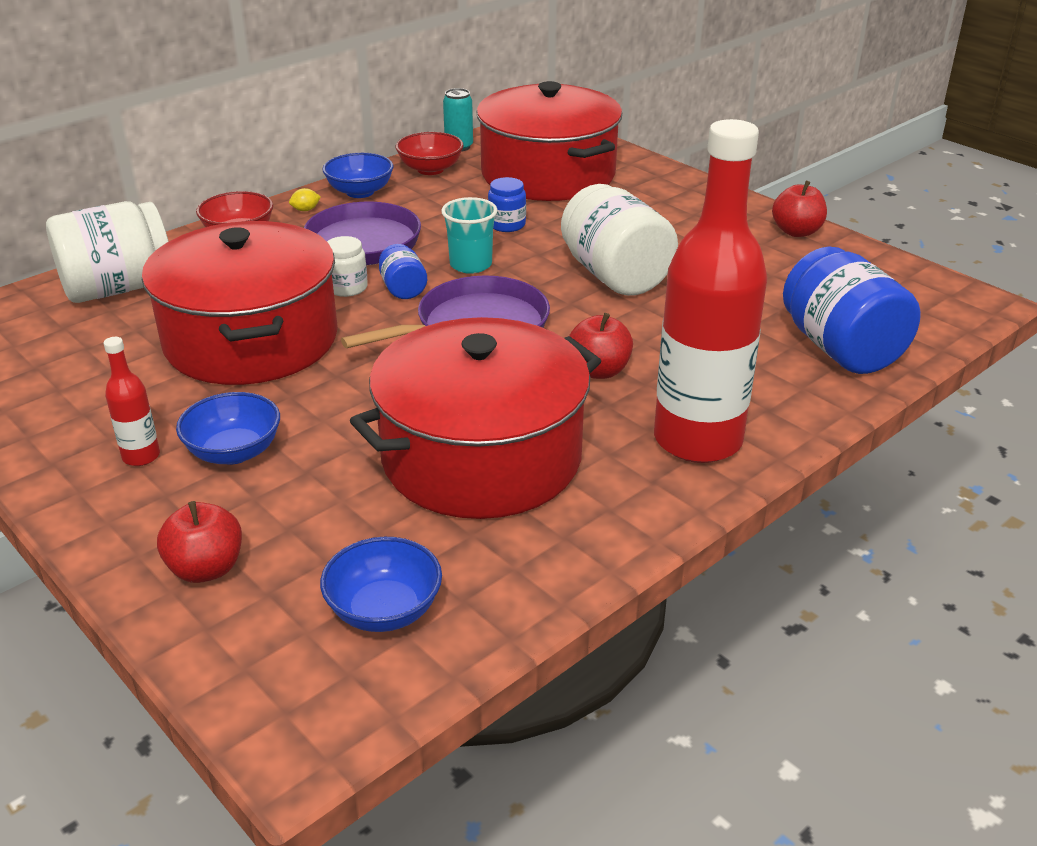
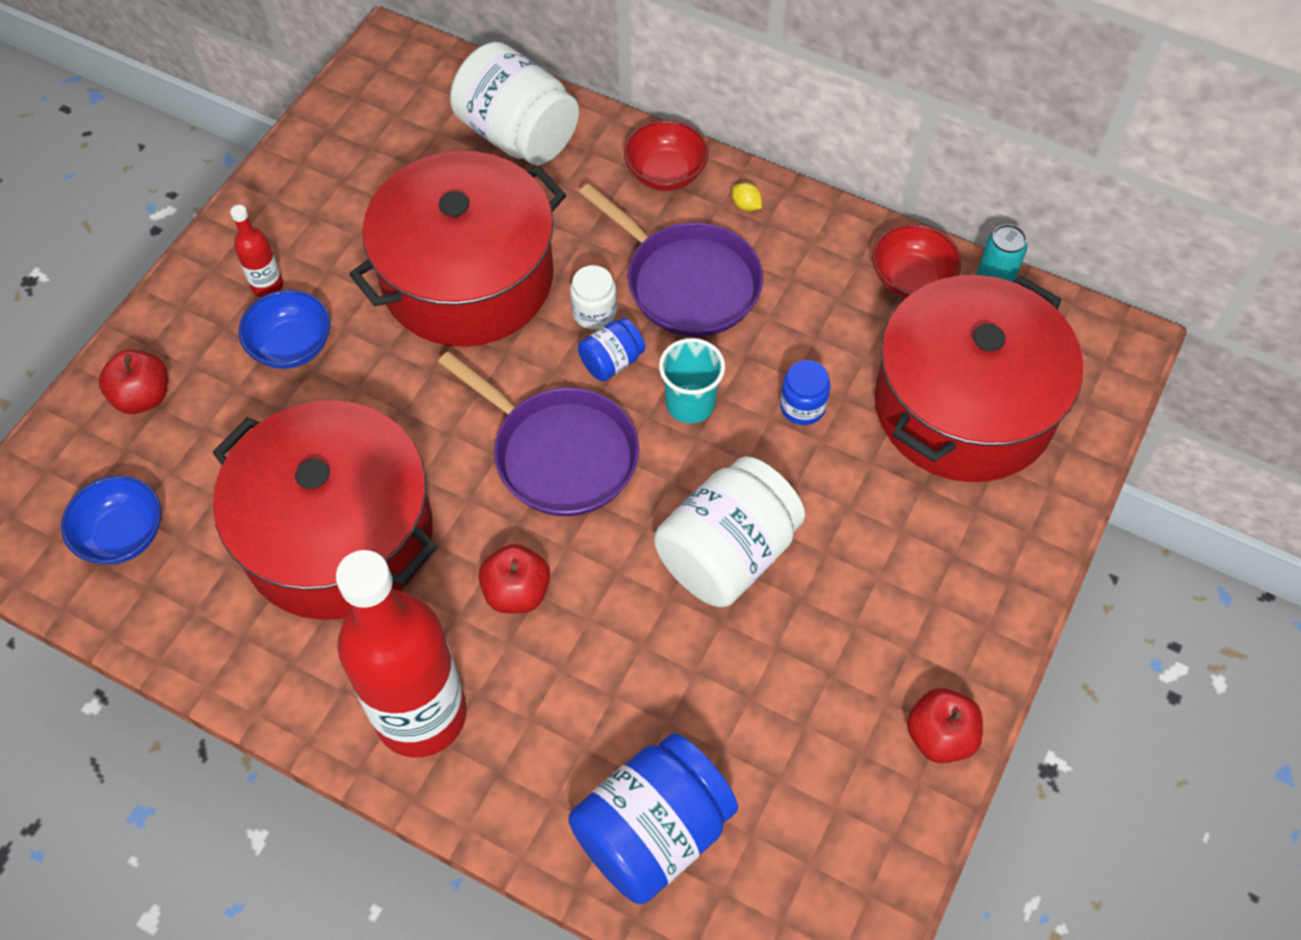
camera: 70 degrees right, 25 degrees up
blue bowl [323,153,393,198] -> none

